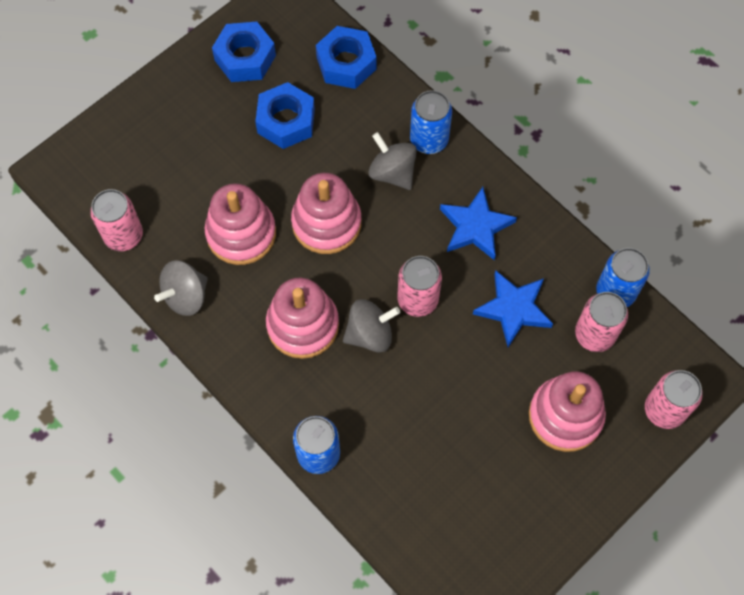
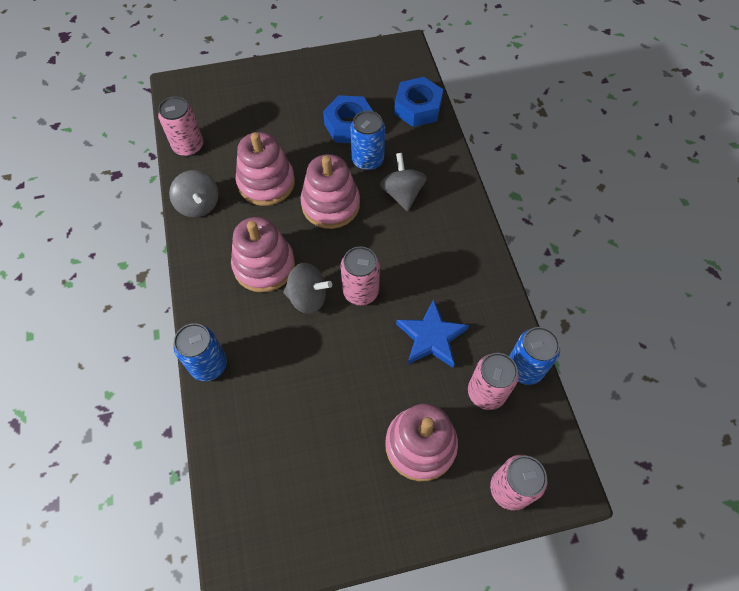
camera: 30 degrees right, 5 degrees down
grey spinning top [154,260,208,316] -> grey spinning top turned 105 degrees counterclockwise [169,170,219,218]
blue nut [212,22,276,82] -> none
blue can [410,90,452,154] -> blue can moved to [350,111,385,171]
blue star [440,187,517,260] -> none

